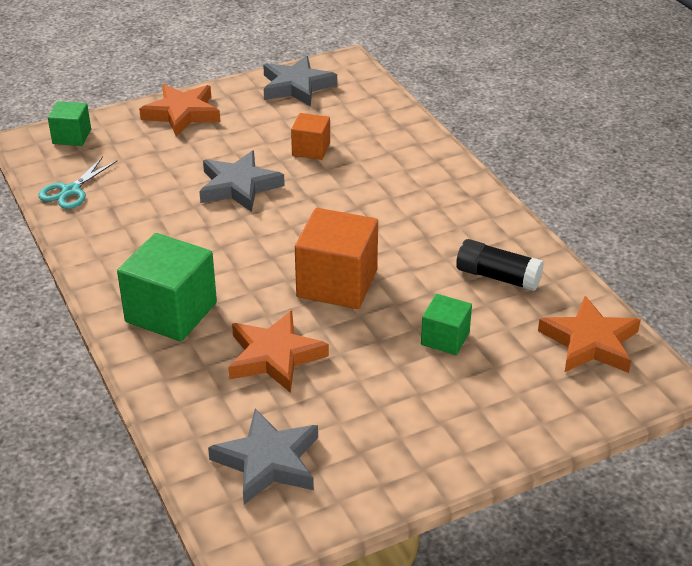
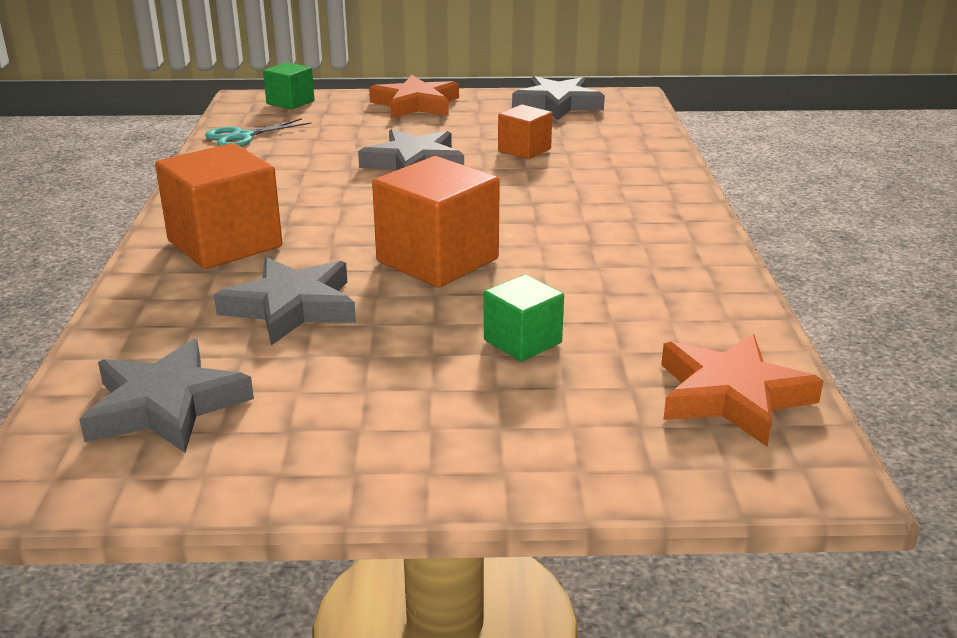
camera: 25 degrees right, 10 degrees down
green cube [117,233,217,341] -> orange cube [155,143,282,269]
orange star [228,311,329,393] -> grey star [214,257,356,345]
black glue stick [456,239,544,291] -> none

